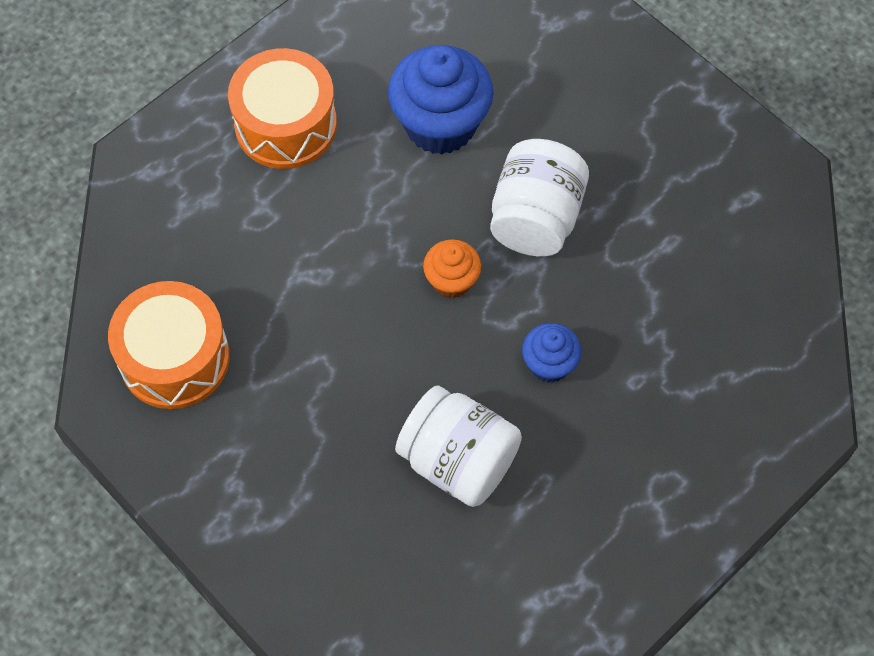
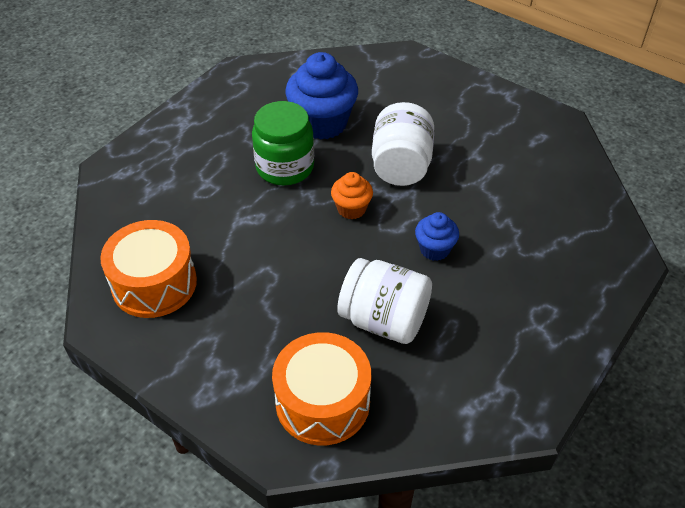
camera: 10 degrees left, 15 degrees down
orange drum [228,48,337,169] -> orange drum moved to [272,332,371,445]
none -> green jar [252,101,314,185]

